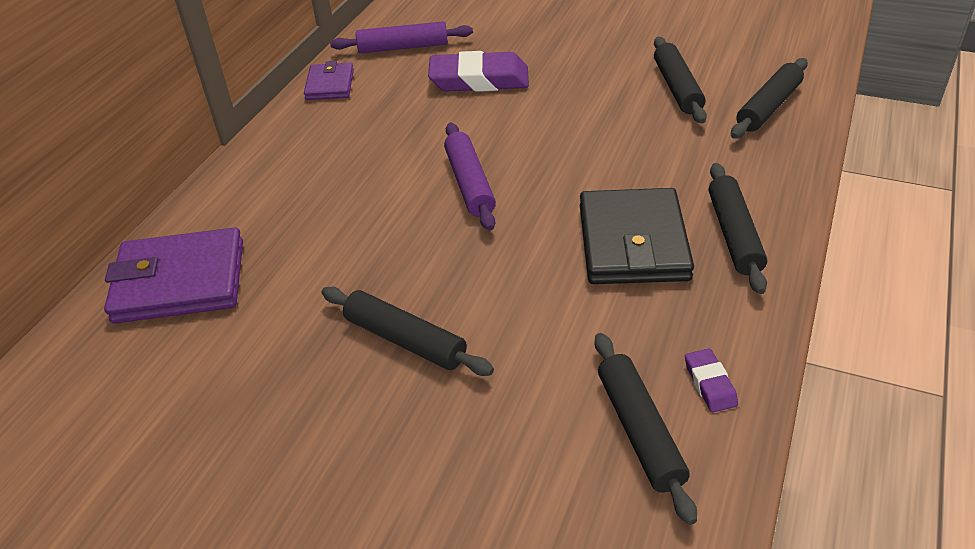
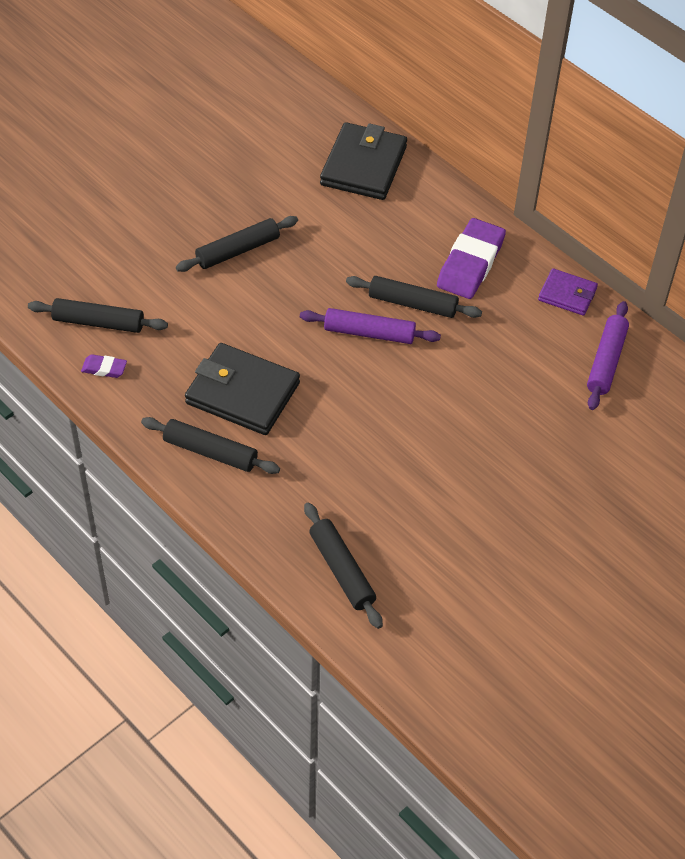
camera: 110 degrees right, 10 degrees up
purple wallet [104,227,243,323] -> black wallet [320,122,407,200]
purple eraser [428,51,529,92] -> purple eraser moved to [437,218,506,299]
black rolling pin [654,37,707,123] -> black rolling pin moved to [346,276,482,318]

